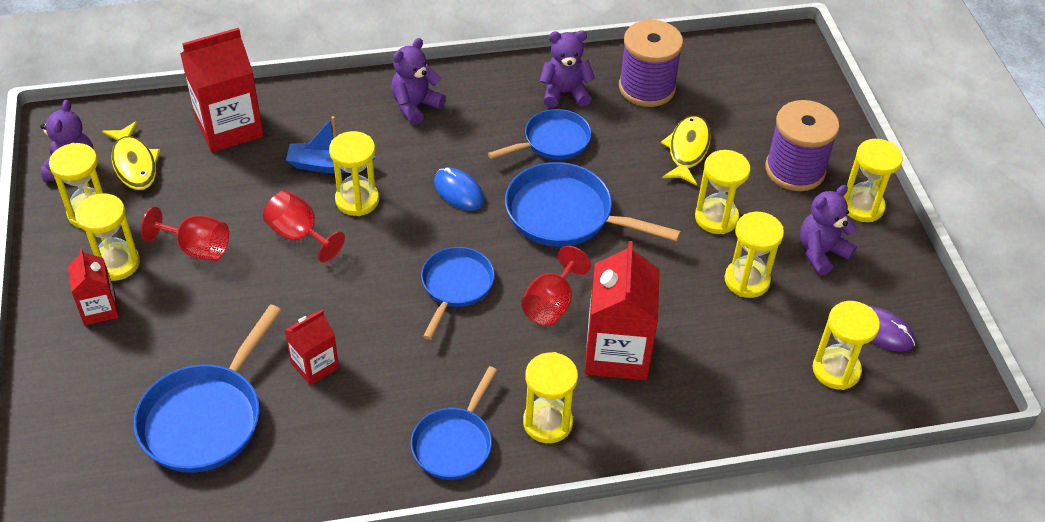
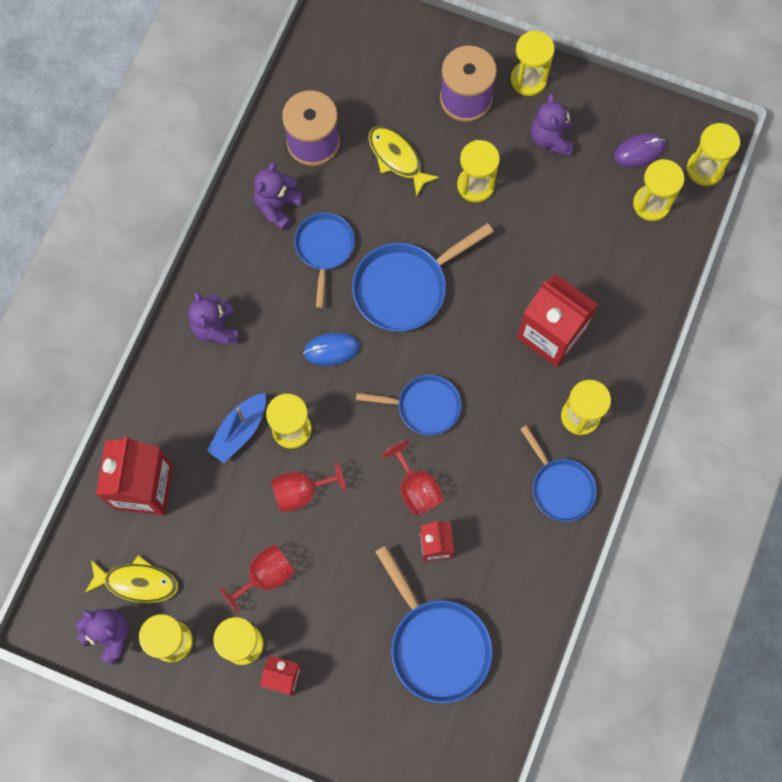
camera: 55 degrees left, 25 degrees up
blue pan [421,247,495,340] -> blue pan turned 135 degrees clockwise [356,375,461,435]
red goblet [521,246,591,326] -> red goblet moved to [382,440,444,516]
yellow hourglass [724,212,784,298] -> yellow hourglass moved to [687,123,740,186]

